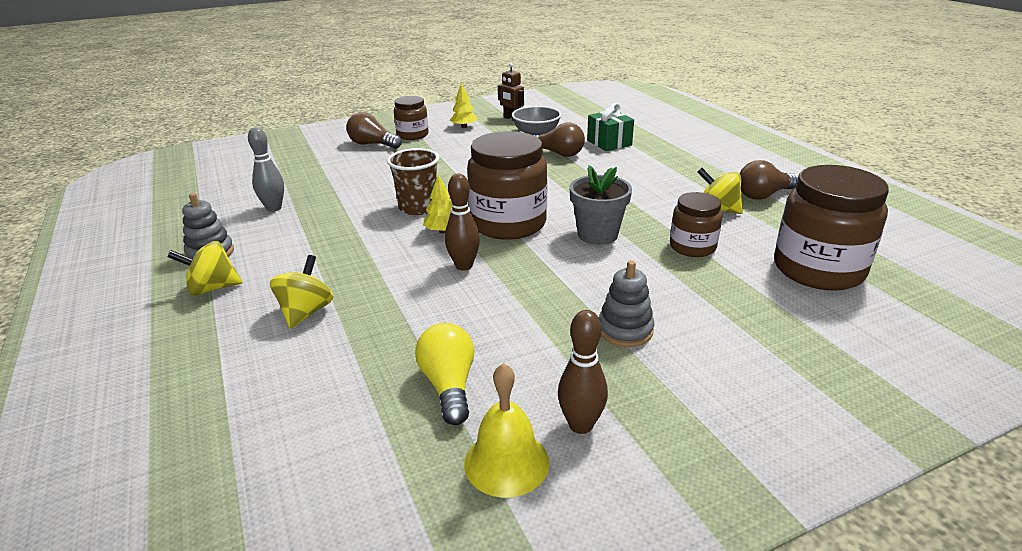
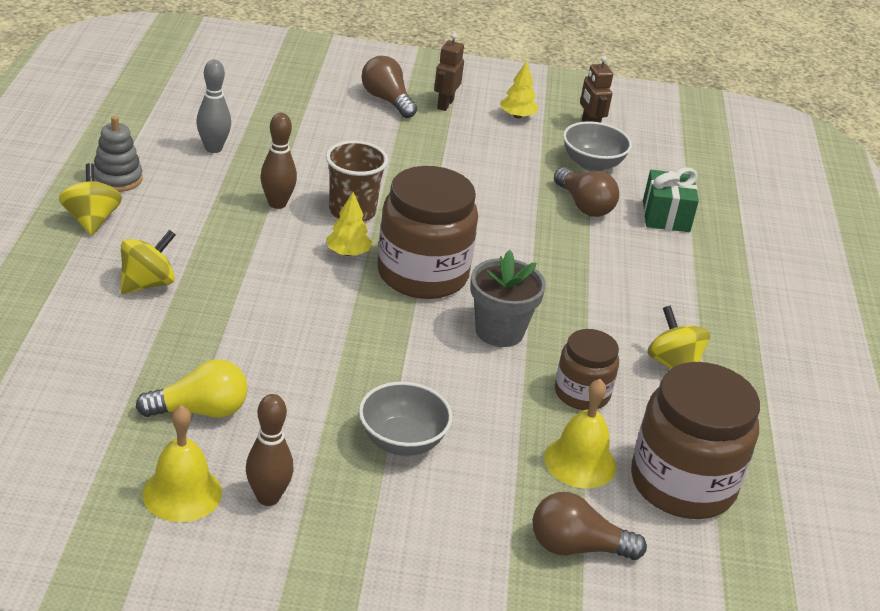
camera: 25 degrees right, 5 degrees up
yellow spinning top [167,241,242,295] -> yellow spinning top turned 60 degrees clockwise [59,163,122,236]
brown jar [394,96,429,140] -> brown robot [434,33,464,111]
yellow light bulb [415,323,474,425] -> yellow light bulb turned 60 degrees clockwise [136,359,248,418]
brown bowling pin [445,174,480,270] -> brown bowling pin moved to [260,113,297,209]
grey stacking toy [598,260,654,347] -> grey bowl [359,382,453,456]
brown light bulb [740,160,798,200] -> brown light bulb moved to [533,492,647,560]
none -> yellow bell [544,379,616,488]

